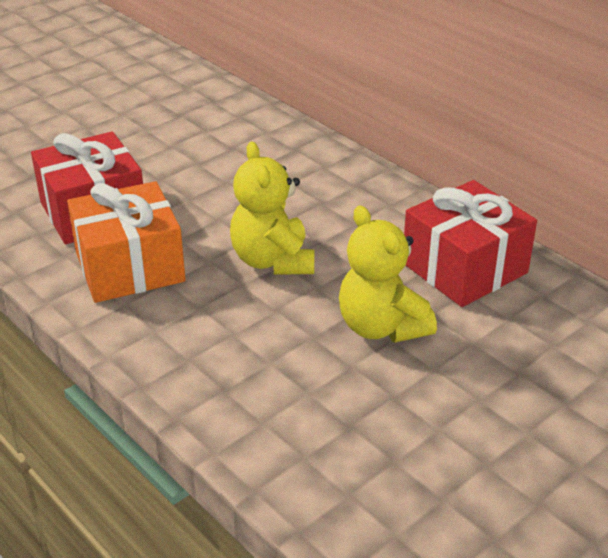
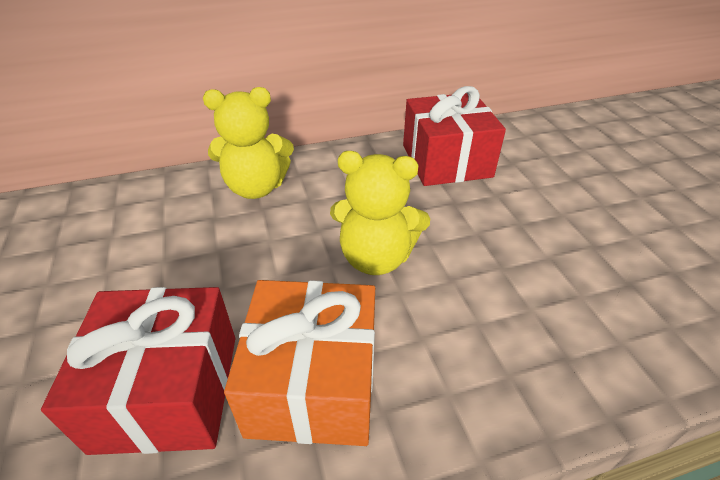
camera: 65 degrees left, 5 degrees up
yellow teddy bear [339,205,437,343] -> yellow teddy bear moved to [203,87,294,199]

